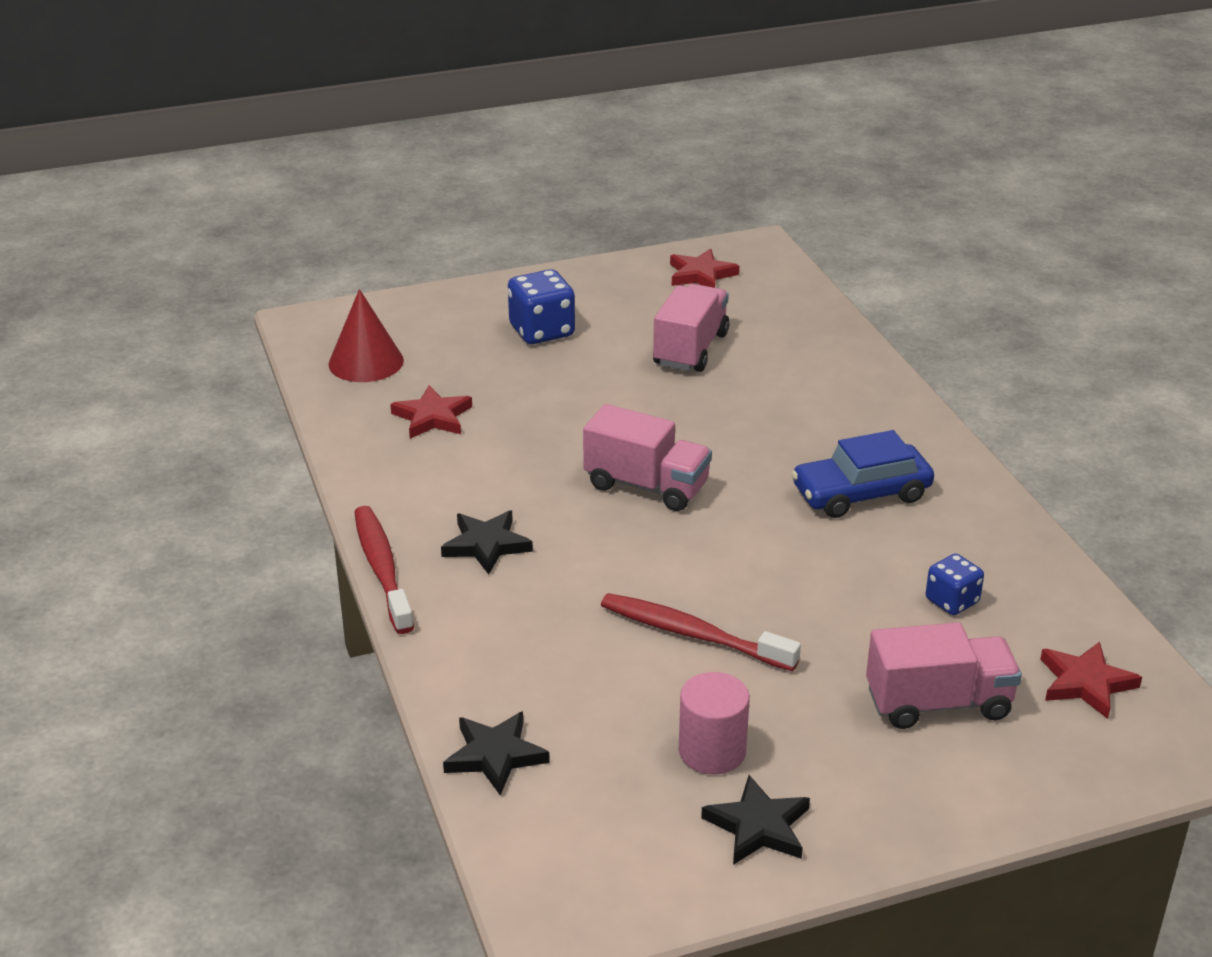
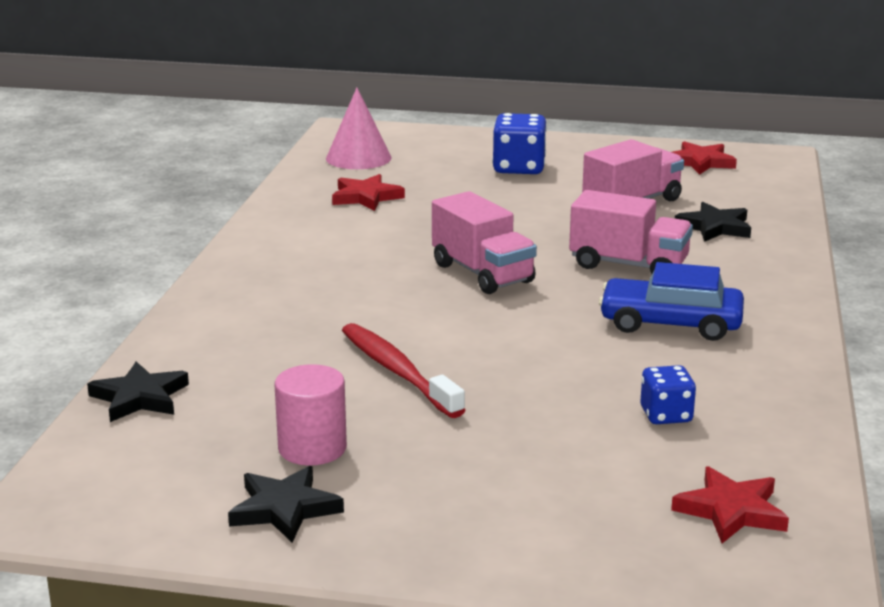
camera: 30 degrees right, 10 degrees down
red cone [328,289,404,382] -> pink cone [326,88,392,169]
red toothbrush [354,506,414,634] -> none
black star [441,511,533,575] -> black star moved to [675,202,751,242]
pink truck [866,622,1022,729] -> pink truck moved to [569,190,693,274]

